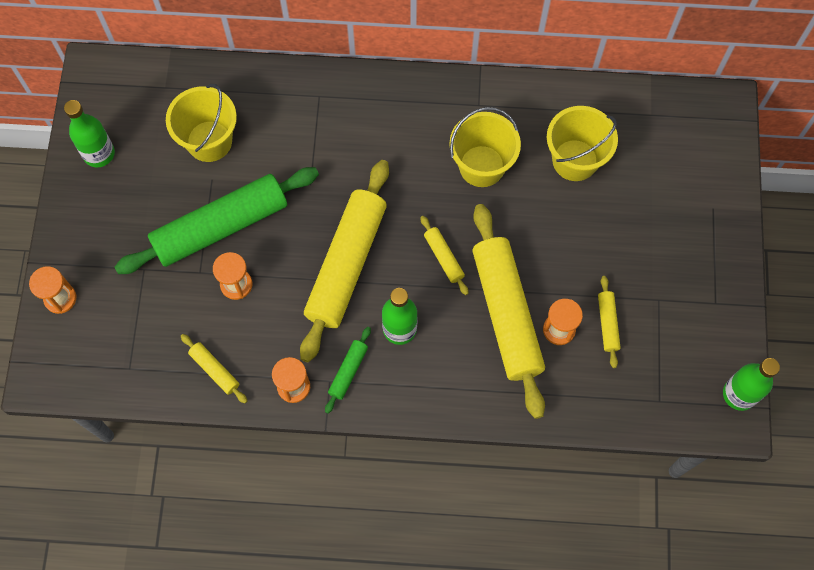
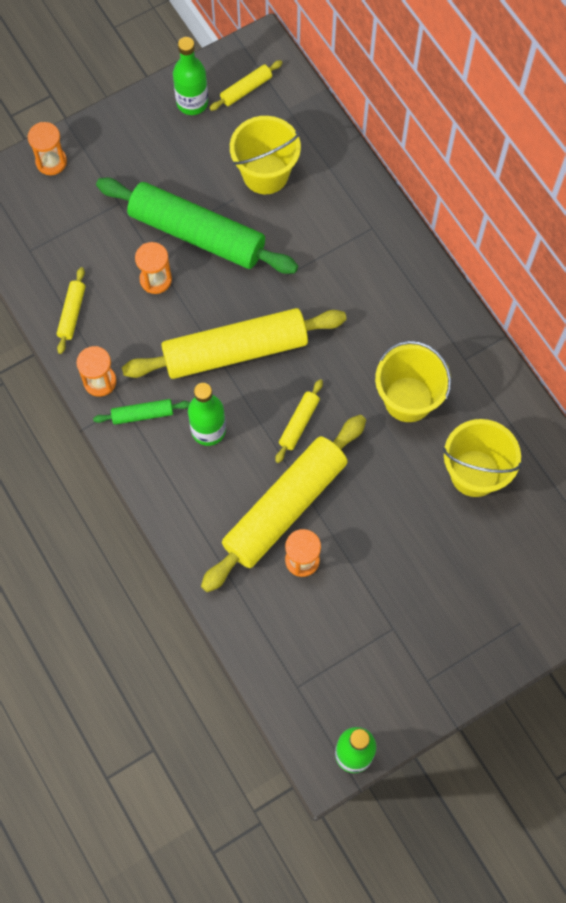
camera: 55 degrees right, 0 degrees up
yellow rolling pin [598,276,621,368] -> yellow rolling pin moved to [209,60,282,111]

